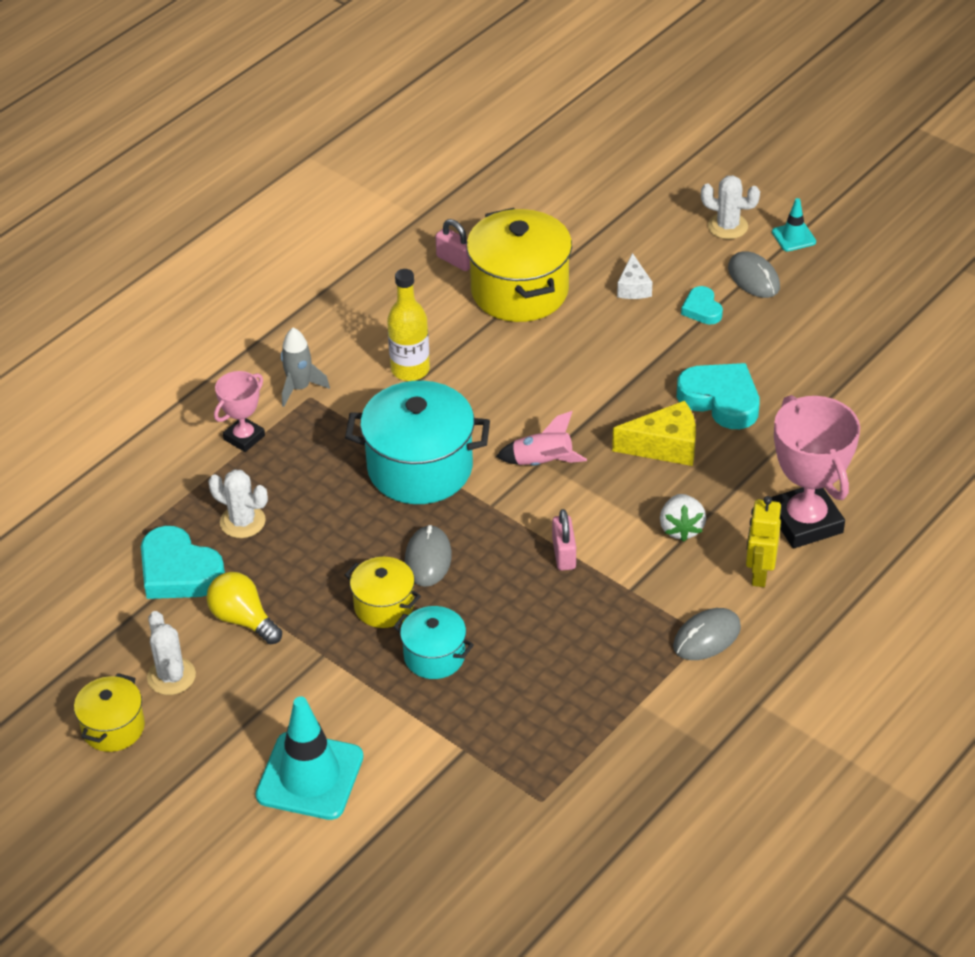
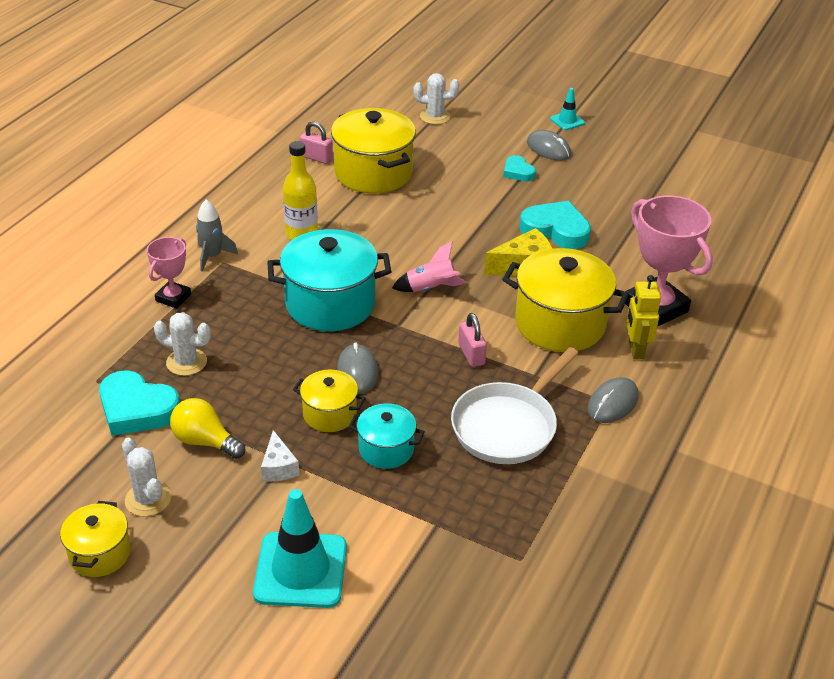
camera: 15 degrees left, 5 degrees down
white cheese [617,253,652,299] -> white cheese moved to [261,430,299,481]
white strawberry [660,494,706,542] -> yellow pot [502,248,629,352]
white cactus [701,175,760,239] -> white cactus moved to [413,73,459,125]
none -> white pan [451,347,579,464]

